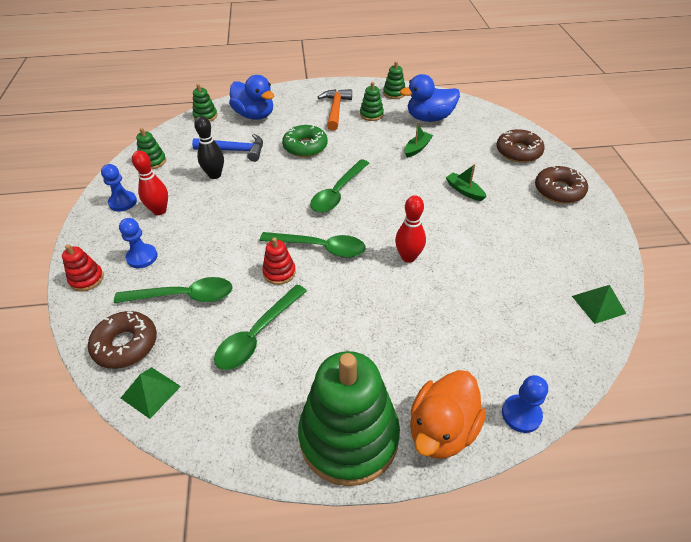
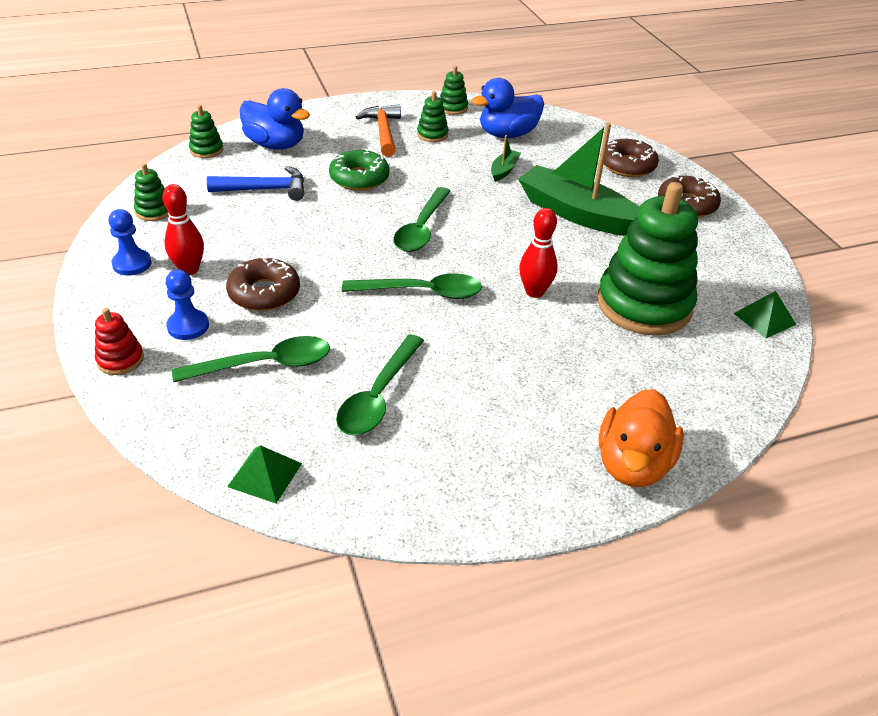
camera: 15 degrees left, 5 degrees down
brown donut [88,311,157,369] -> brown donut moved to [226,257,300,311]
black bowling pin [194,116,224,179] -> none
red stacking toy [262,238,296,285] -> none
green stacking toy [298,351,400,486] -> green stacking toy moved to [597,182,698,335]
green boat [446,164,487,201] -> green boat [518,122,640,236], size x2.34
blue pawn [502,375,548,433] -> none

